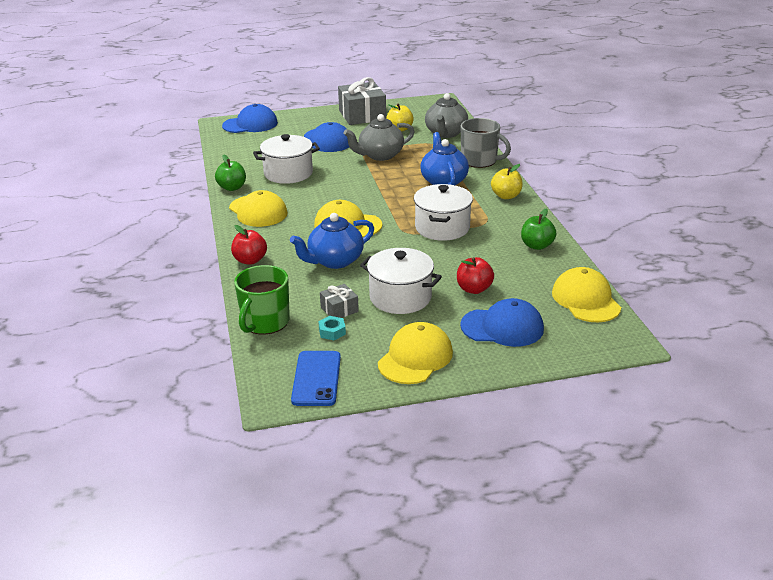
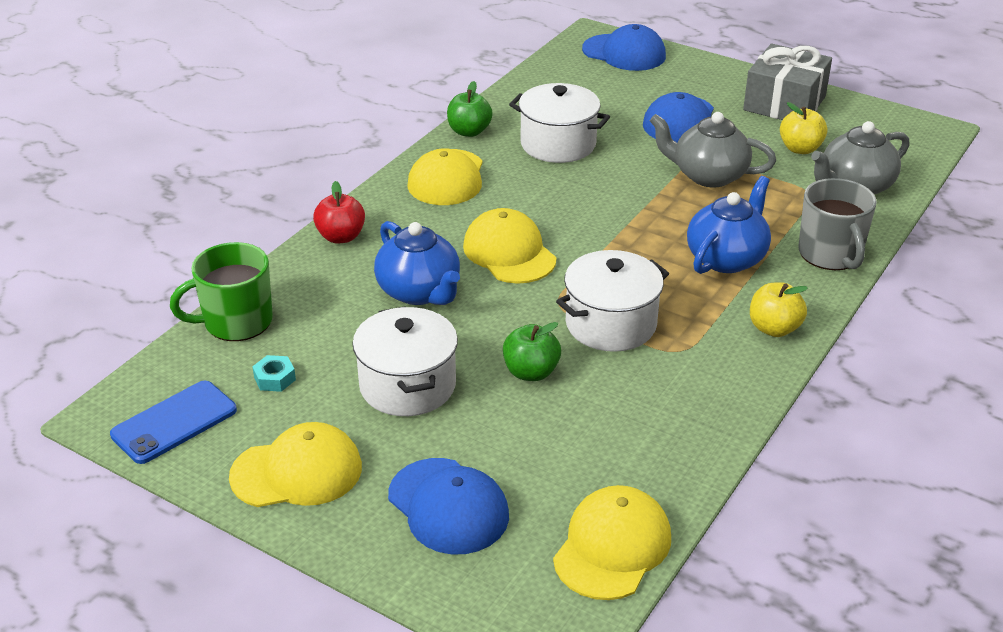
camera: 45 degrees right, 5 degrees up
blue teapot [290,213,374,269] -> blue teapot turned 135 degrees counterclockwise [374,221,460,305]
grey gift [320,284,359,318] -> none
red apple [457,257,494,294] -> none
green apple [521,208,556,250] -> green apple moved to [503,322,561,381]

